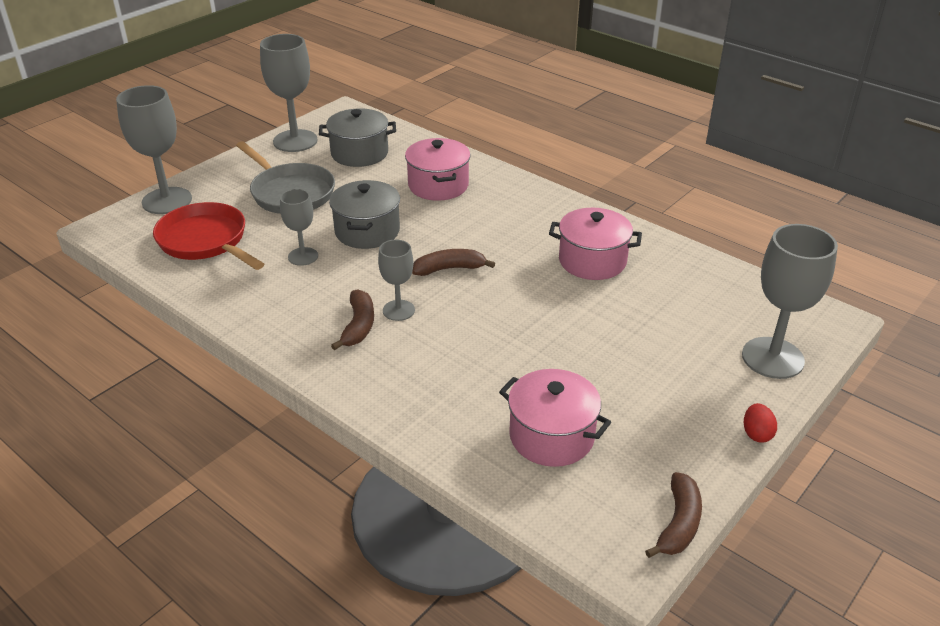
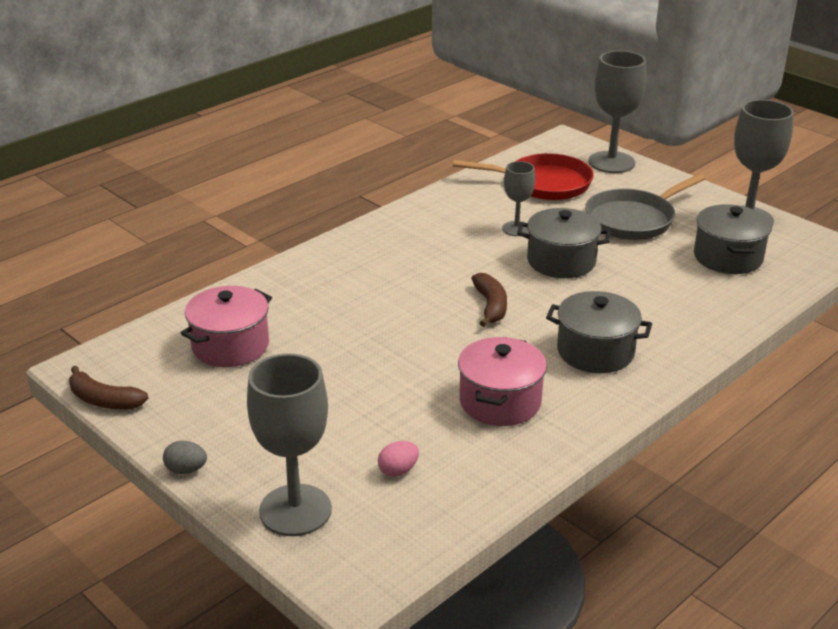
camera: 95 degrees right, 5 degrees down
red pan [153,202,264,270] -> red pan turned 45 degrees clockwise [453,153,594,200]
brown banana [331,289,374,350] -> none
grey goblet [378,239,415,321] -> none
pink pot [405,138,471,201] -> none
red egg [744,403,777,443] -> grey egg [163,441,207,474]
none -> pink egg [378,441,419,477]
none -> grey pot [546,291,652,373]

